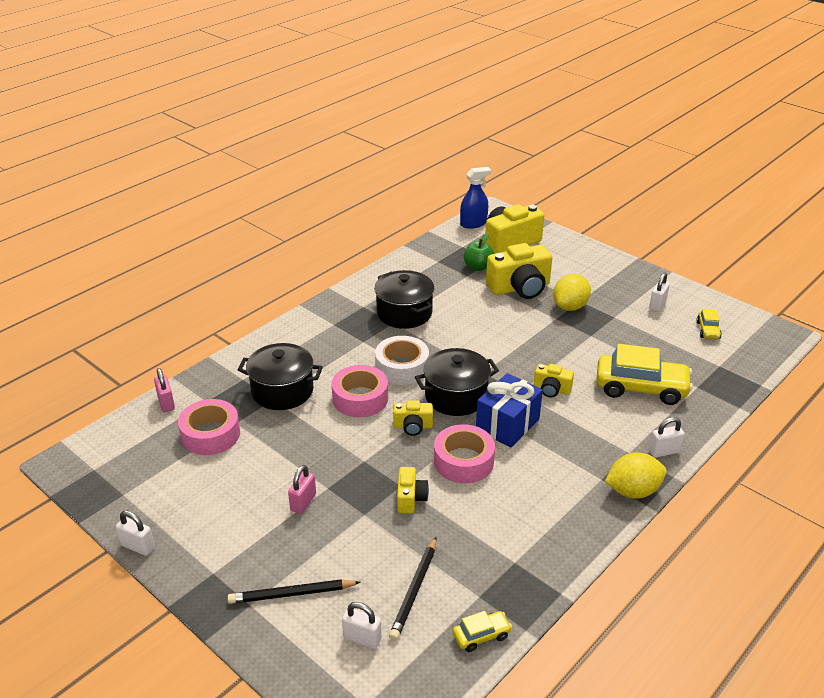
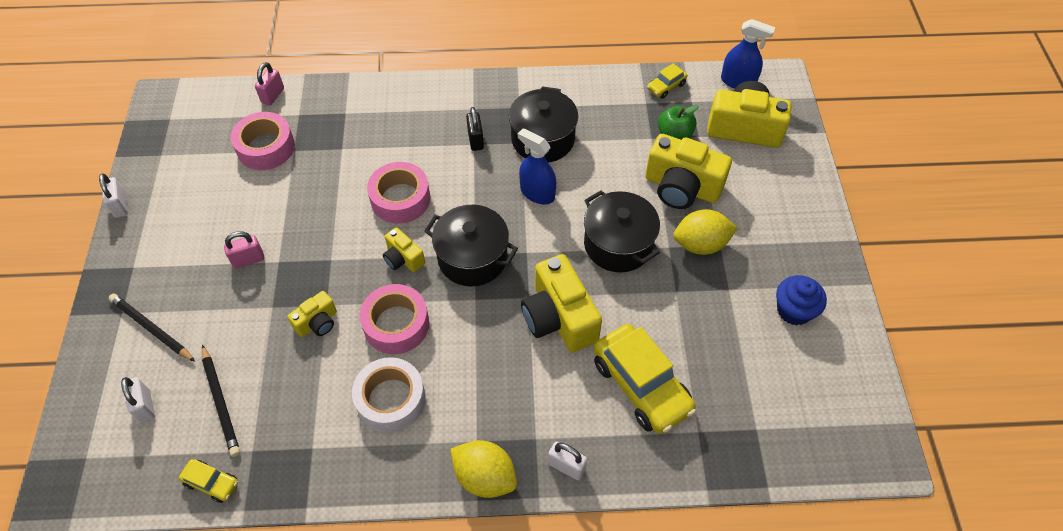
camera: 45 degrees right, 20 degrees up
black pot [238,343,323,410] -> black pot moved to [584,190,660,272]
white tape [375,336,429,385] -> white tape moved to [352,357,426,433]
black pencil [389,537,436,641] -> black pencil turned 90 degrees counterclockwise [202,345,240,457]
blue gift [476,373,543,447] -> none
yellow camera [534,364,574,397] -> yellow camera [521,254,602,352], size x1.92
white padlock [649,273,670,312] -> blue cupcake [776,275,827,326]
yellow car [696,309,722,339] -> yellow car moved to [647,63,687,99]
none -> black padlock [466,107,484,151]
none -> blue spray bottle [518,128,556,205]

